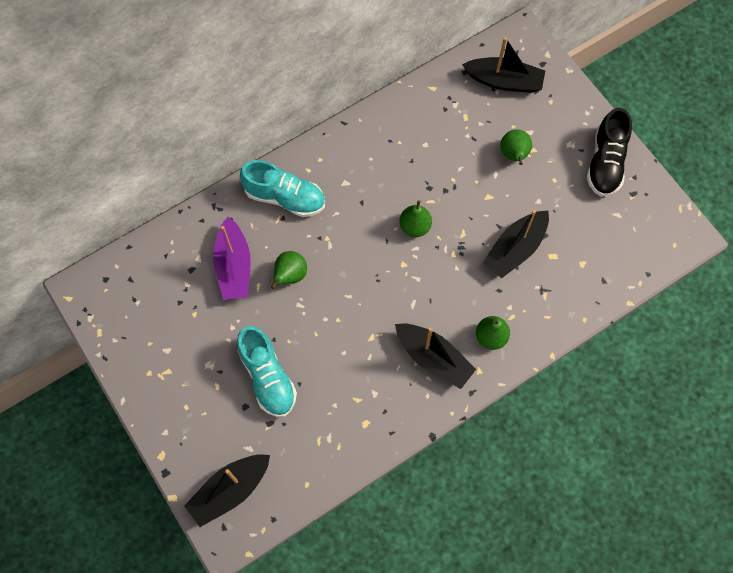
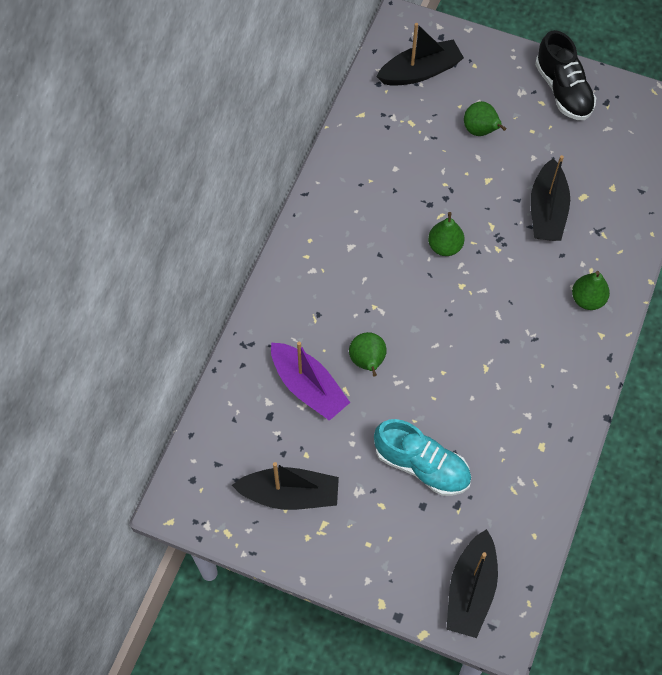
camera: 35 degrees left, 5 degrees down
turquoise shoe [240,160,325,217] -> none
black boat [395,324,476,389] -> black boat moved to [232,462,339,510]

